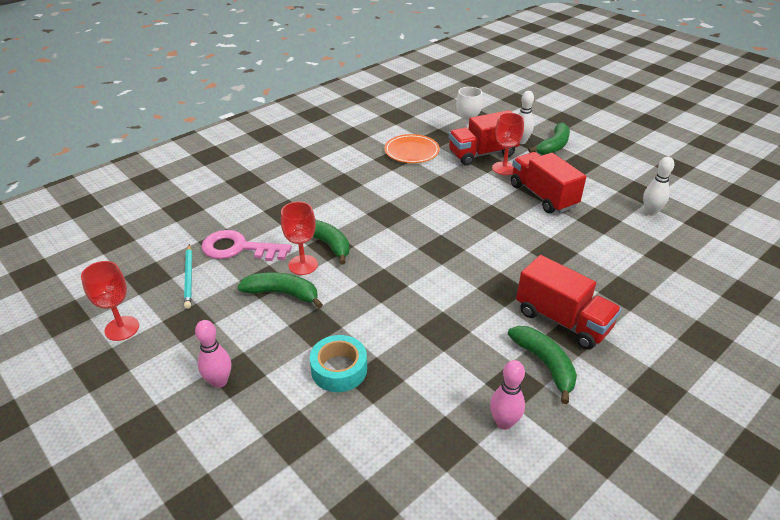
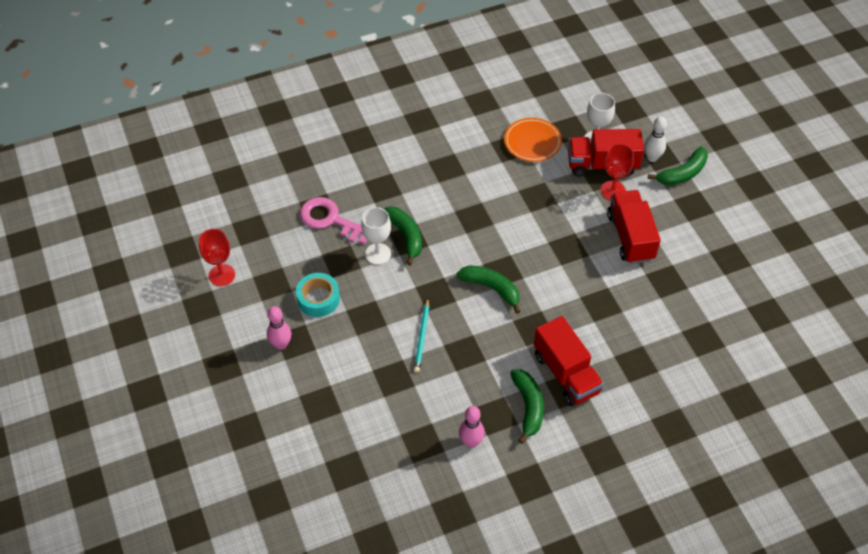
camera: 20 degrees right, 15 degrees up
turquoise pencil [184,244,192,309] -> turquoise pencil moved to [414,298,429,373]
green banana [237,272,323,308] -> green banana moved to [456,265,521,314]
red goblet [281,202,318,275] -> white goblet [361,207,391,265]
turquoise tape [310,335,367,392] -> turquoise tape moved to [296,273,340,317]
white bowling pin [643,157,674,216] -> none

